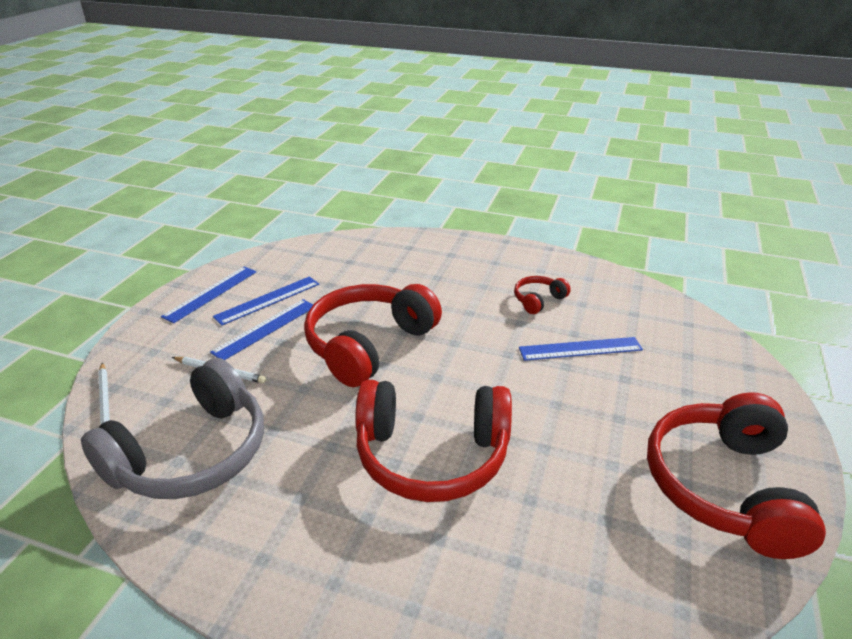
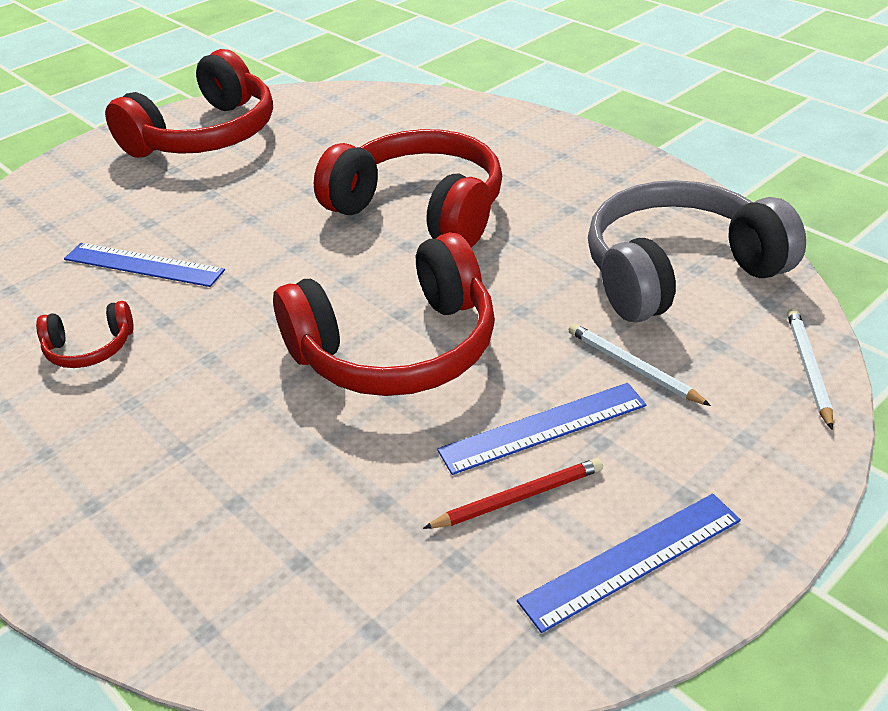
camera: 150 degrees left, 5 degrees up
blue ruler [213,276,319,326] -> red pencil [423,458,603,529]

